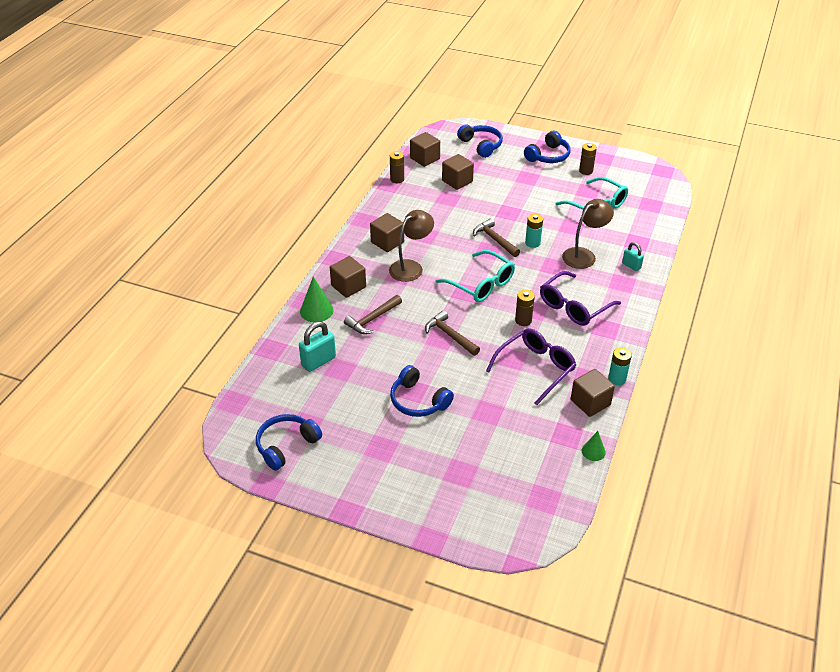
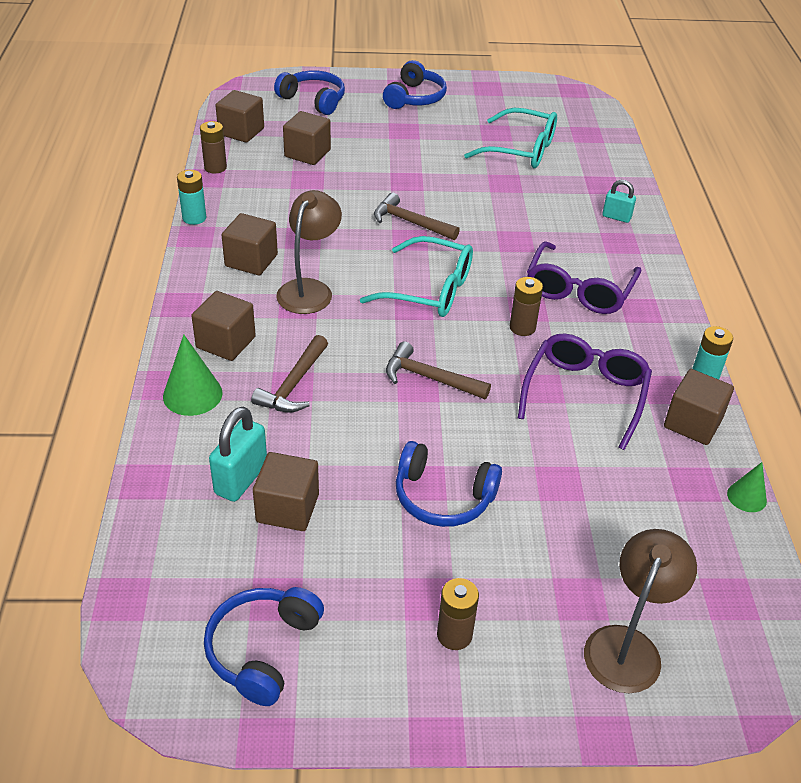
camera: 25 degrees left, 0 degrees up
turquoise battery [525,214,543,248] -> turquoise battery moved to [177,170,206,225]
brown lamp [562,199,614,269] -> brown lamp moved to [584,529,697,693]
brown battery [579,143,597,175] -> brown battery moved to [437,578,479,650]
none -> brown cube [253,452,319,531]

